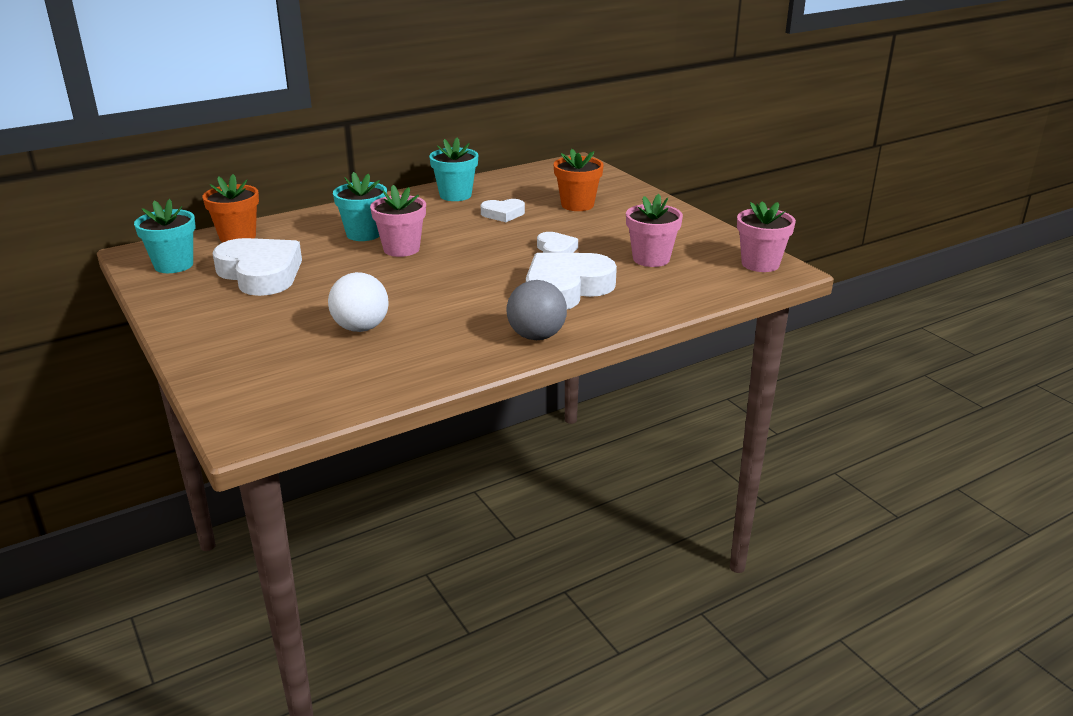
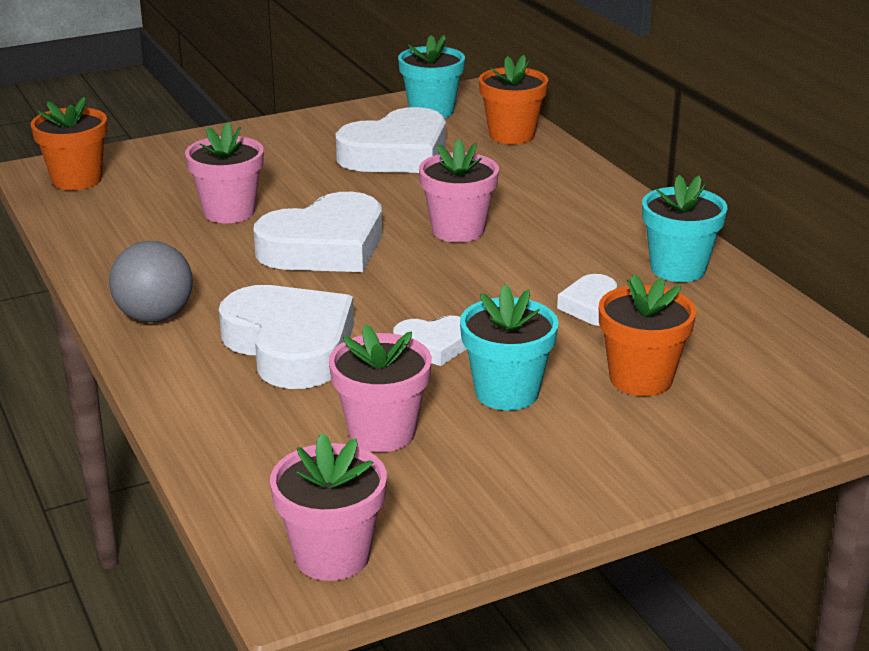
camera: 95 degrees right, 0 degrees up
white ball [328,272,389,332] -> pink flower pot [185,122,264,223]
turquoise flower pot [333,172,387,241] -> turquoise flower pot moved to [460,284,558,411]
none -> orange flower pot [31,97,108,190]
none -> white heart [253,192,382,272]

